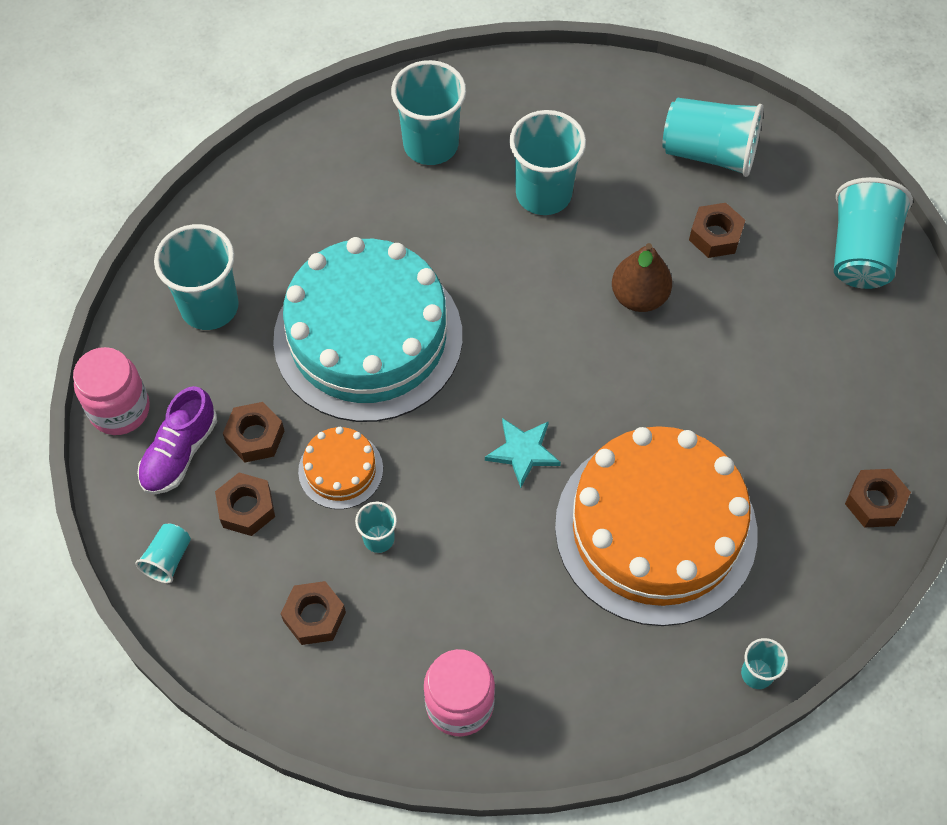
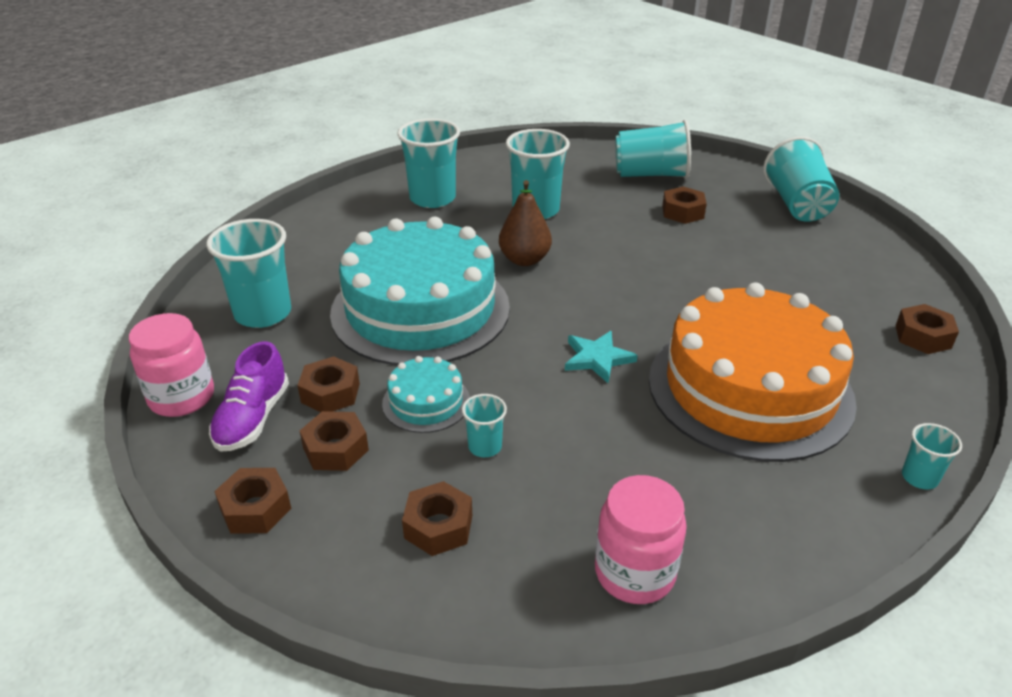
camera: 15 degrees left, 25 degrees down
turquoise cup [135,523,191,583] -> brown nut [214,468,291,534]
orange cake [298,427,383,509] -> turquoise cake [382,356,470,433]
brown pear [612,243,672,312] -> brown pear moved to [499,180,552,266]

